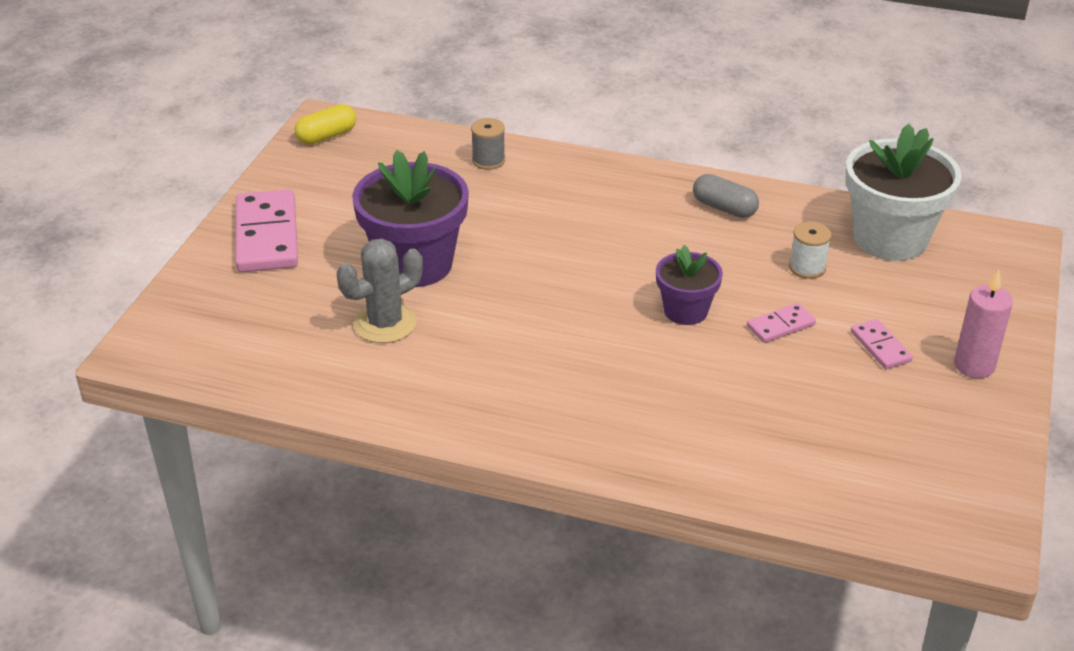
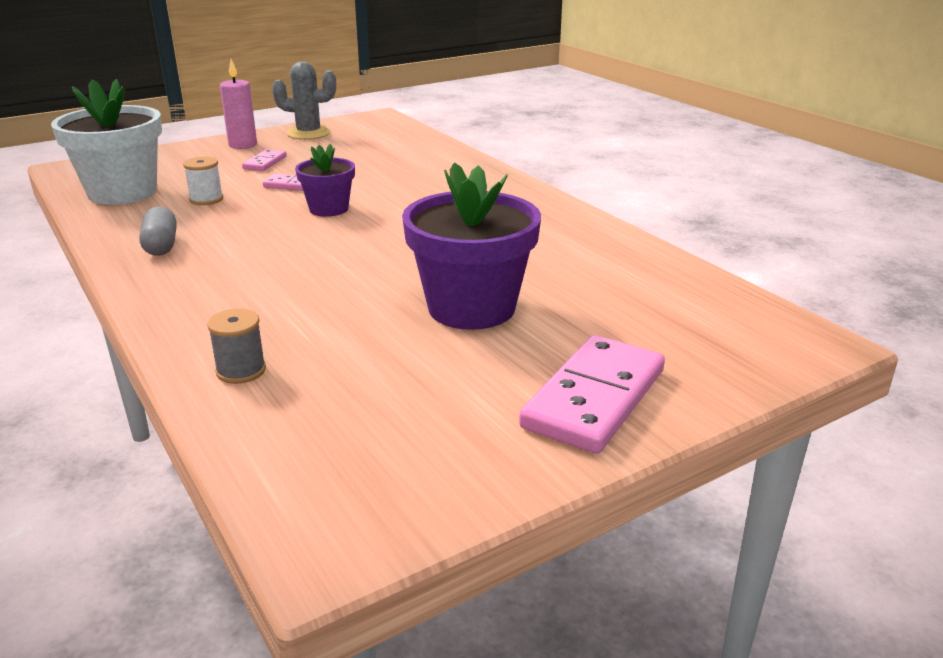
camera: 140 degrees left, 10 degrees down
yellow capsule [294,104,356,145] -> none
grey cactus [337,239,423,343] -> grey cactus moved to [272,61,336,140]

